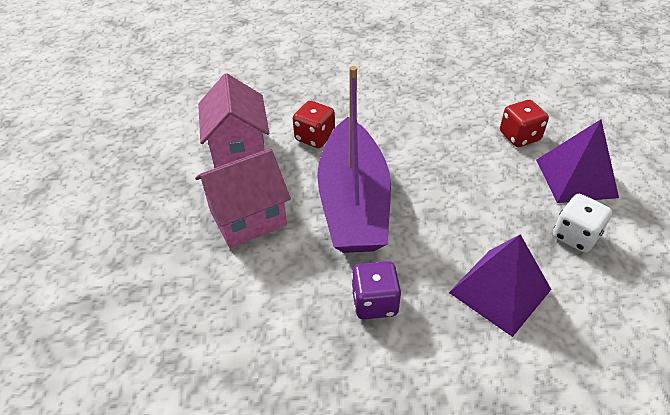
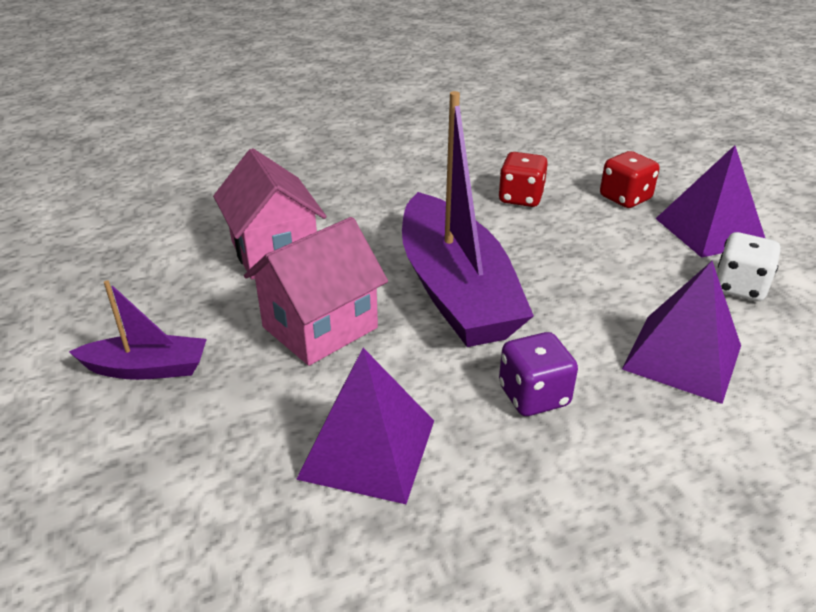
camera: 15 degrees left, 10 degrees down
red dice [293,101,335,148] -> red dice moved to [498,152,548,207]
none -> purple boat [69,280,207,380]
none -> purple pyramid [296,348,434,504]

